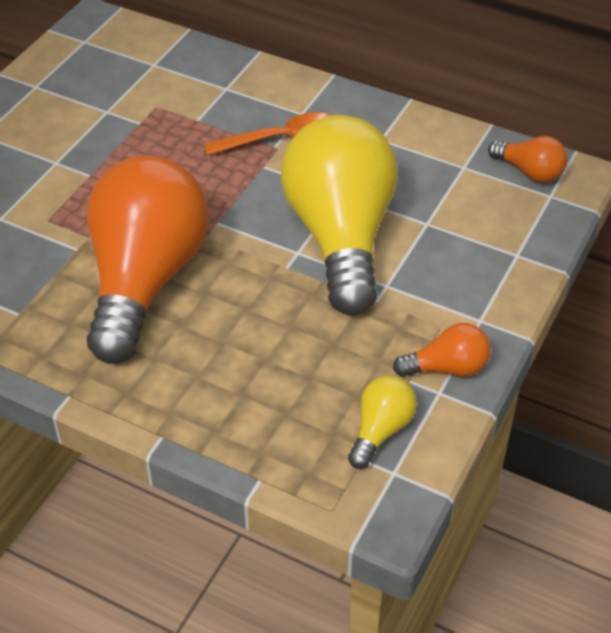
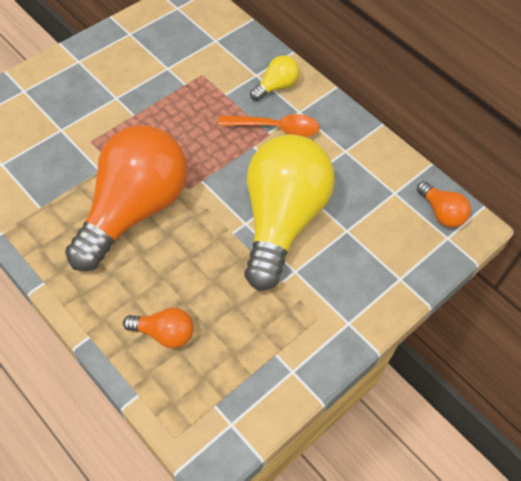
camera: 15 degrees right, 10 degrees up
yellow light bulb [348,376,417,469] -> yellow light bulb moved to [250,55,299,101]
orange light bulb [393,323,491,377] -> orange light bulb moved to [123,307,193,348]

